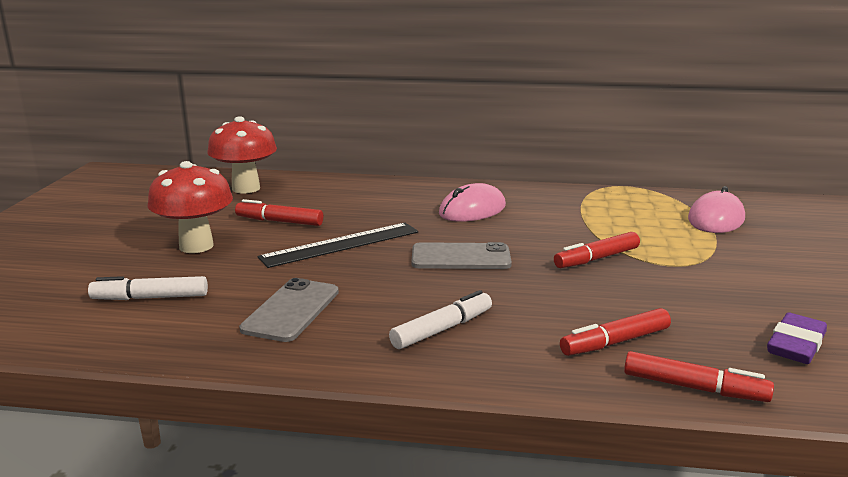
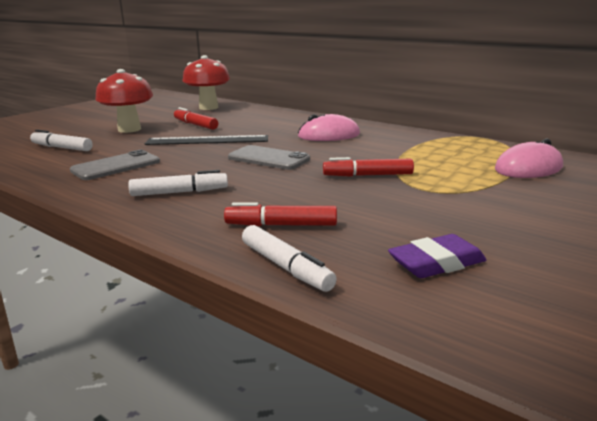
camera: 30 degrees right, 0 degrees up
red marker [624,351,774,402] -> white marker [242,225,337,292]

